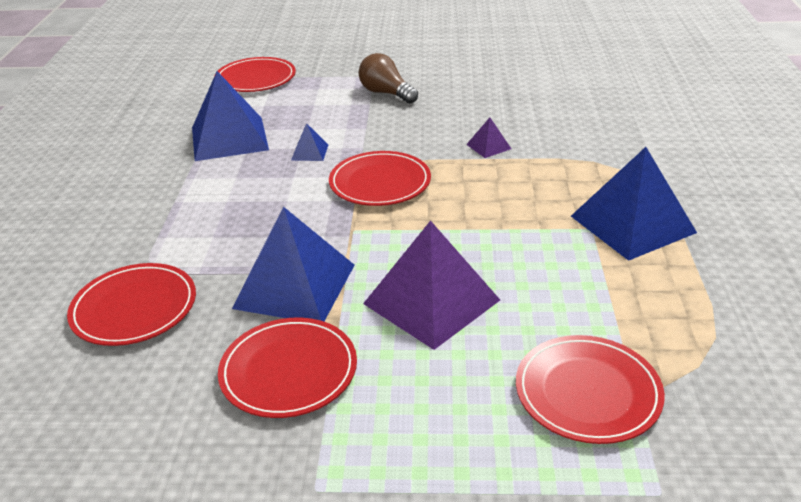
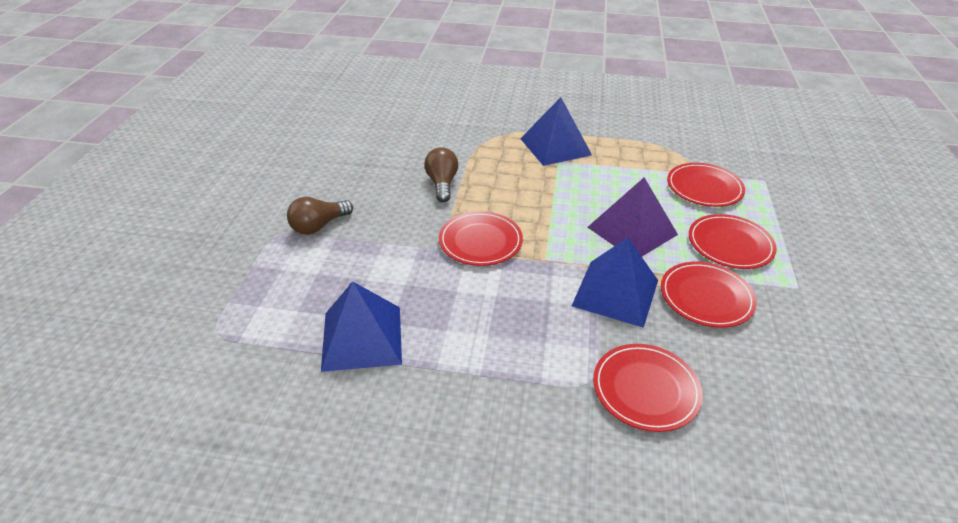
camera: 85 degrees left, 5 degrees up
red plate [215,57,296,92] -> red plate moved to [689,214,777,269]
blue pyramid [291,123,328,161] -> none
purple pyramid [466,118,511,158] -> brown light bulb [424,147,458,202]

